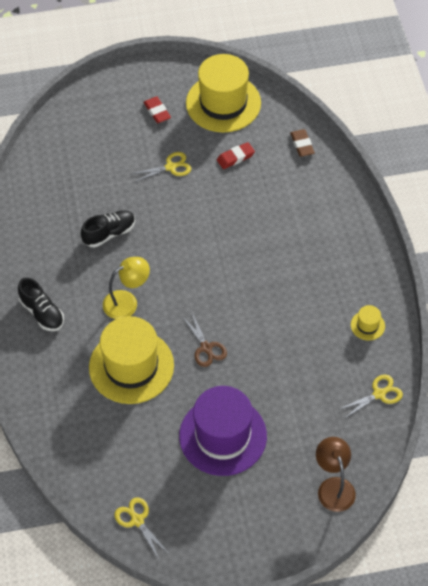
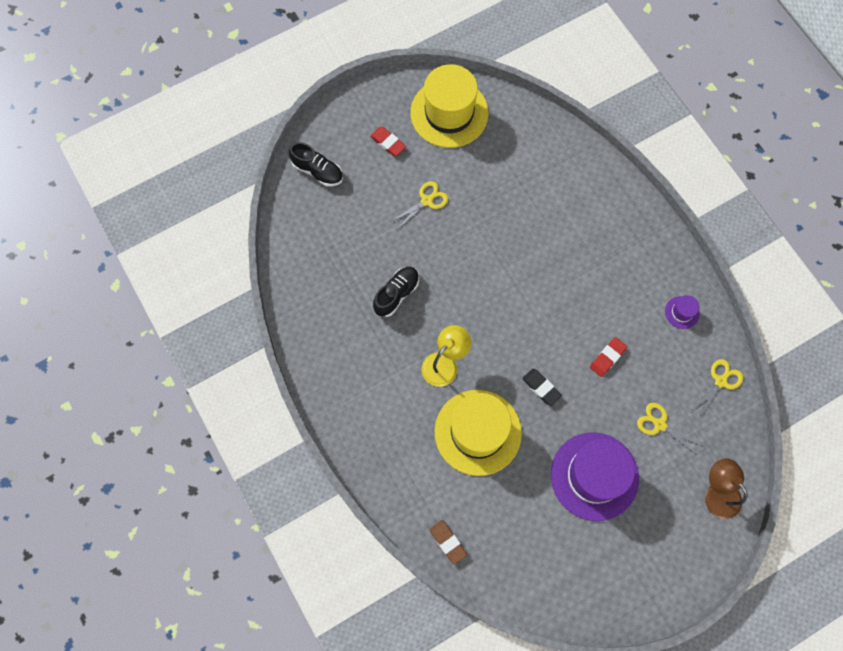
camera: 20 degrees left, 15 degrees up
black shoe [18,278,64,331] -> black shoe moved to [289,142,343,187]
yellow scissors [114,497,168,561] -> yellow scissors moved to [637,403,702,456]
brown scissors [182,313,227,367] -> black eraser [522,369,562,406]
red eraser [217,142,255,169] -> red eraser moved to [590,337,627,377]
brown eraser [290,129,315,157] -> brown eraser moved to [429,520,467,564]
yellow hat [351,305,385,340] -> purple hat [665,295,700,329]

